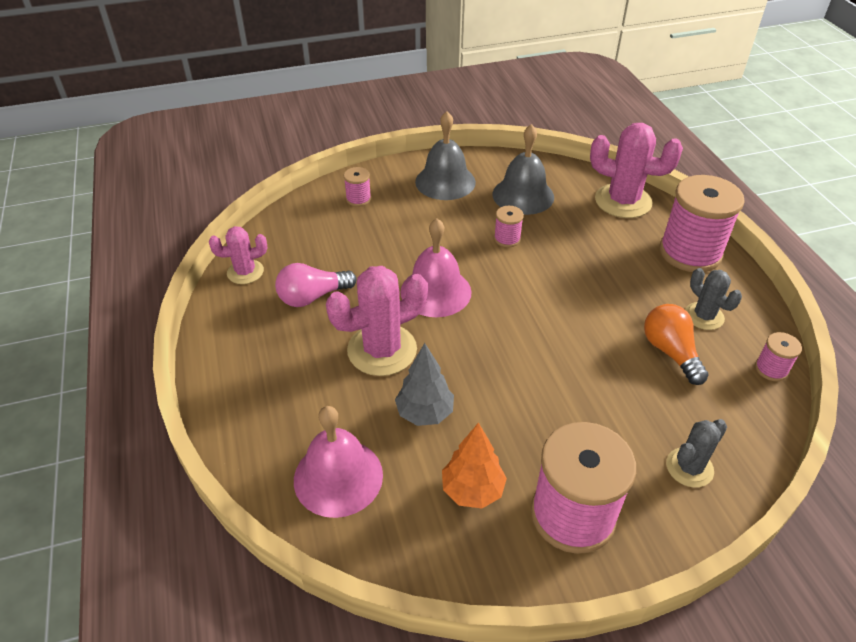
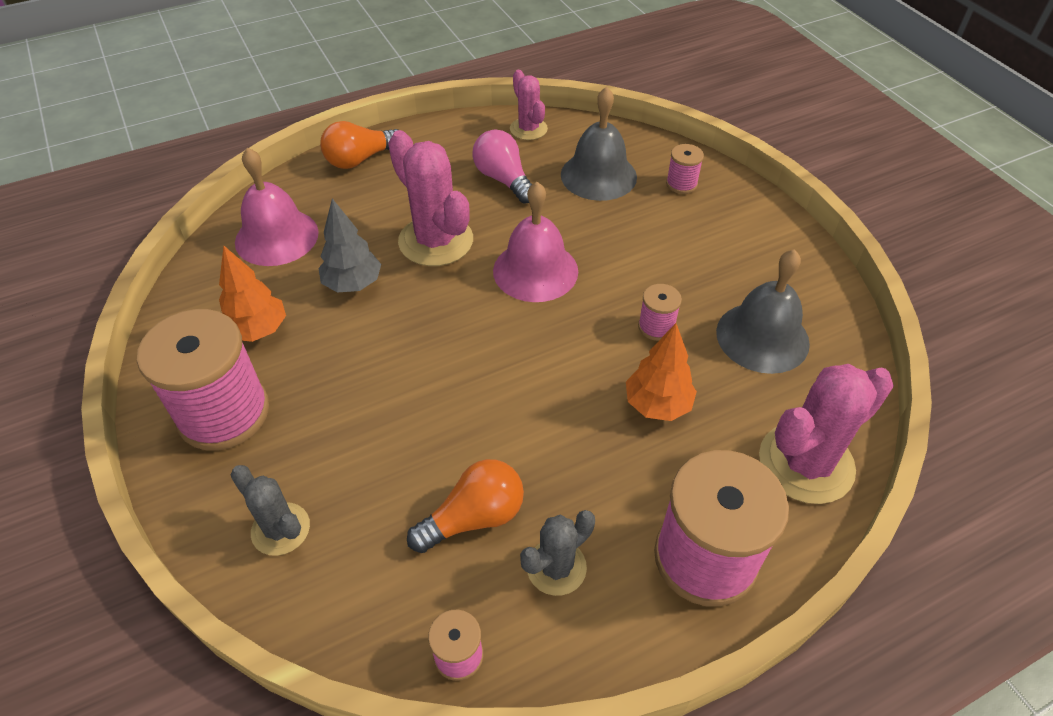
camera: 80 degrees right, 5 degrees up
grey bell [415,111,476,200] -> grey bell moved to [561,87,637,201]
pink cactus [590,123,683,218] -> pink cactus turned 45 degrees clockwise [759,364,894,504]
none -> orange light bulb [320,121,398,169]
none -> orange tree [626,323,697,421]

